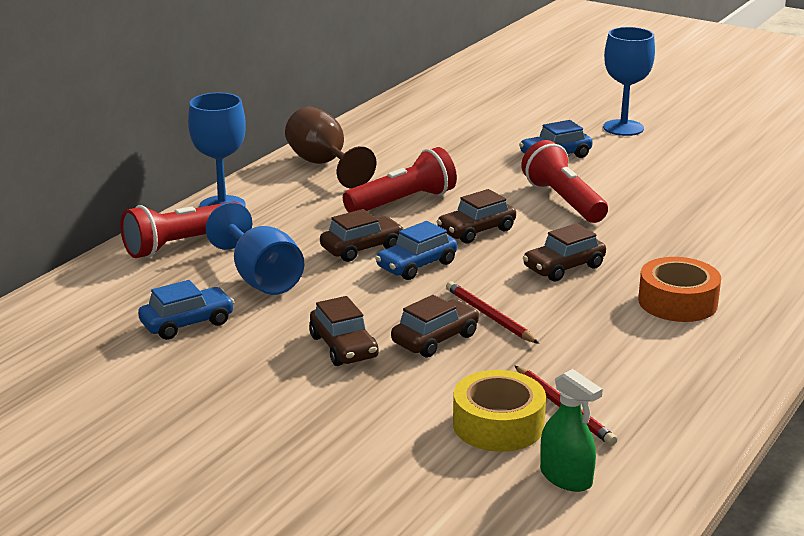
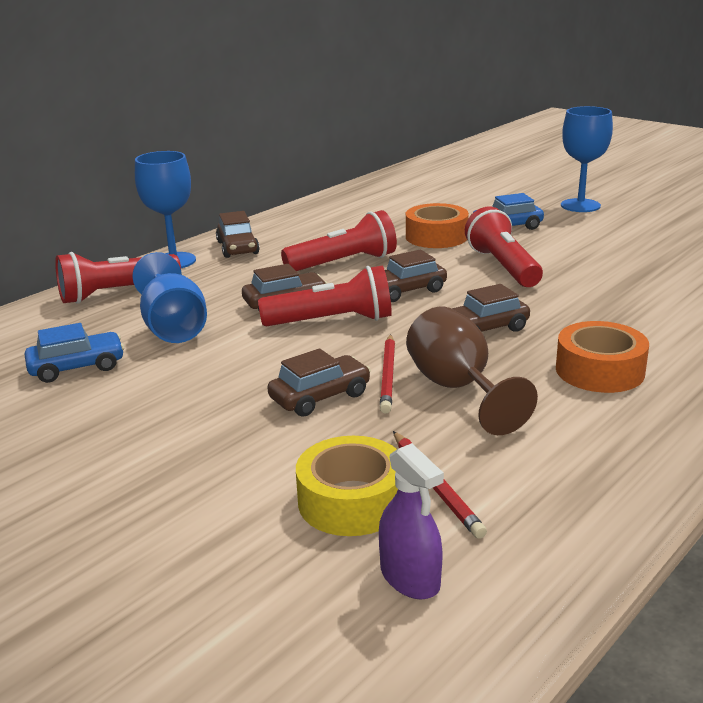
camera: 10 degrees right, 0 degrees up
brown goblet [285,107,376,189] -> brown goblet moved to [406,307,538,435]
brown car [309,296,379,366] -> brown car moved to [216,211,260,258]
blue car [375,221,457,280] -> red flashlight [258,266,392,327]
red pencil [446,281,539,344] -> red pencil turned 150 degrees counterclockwise [380,334,395,414]
green spray bottle [540,369,603,492] -> purple spray bottle [379,443,444,599]
none -> orange tape [406,203,469,248]

